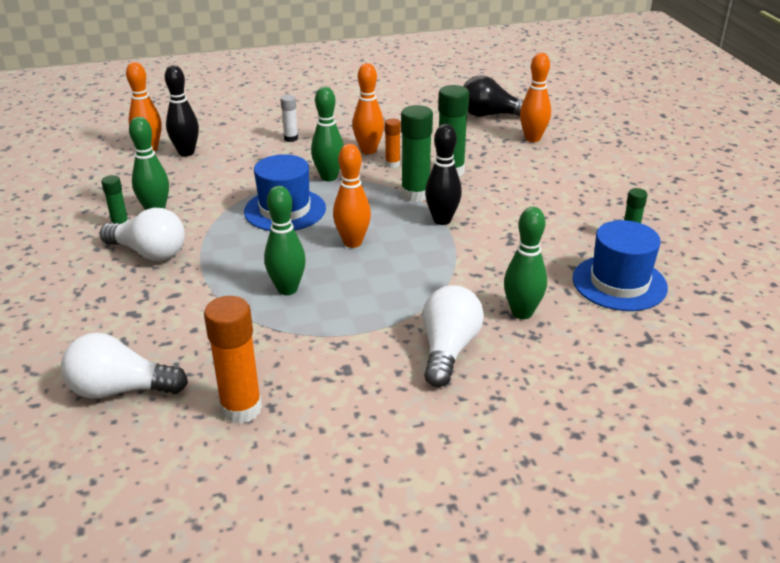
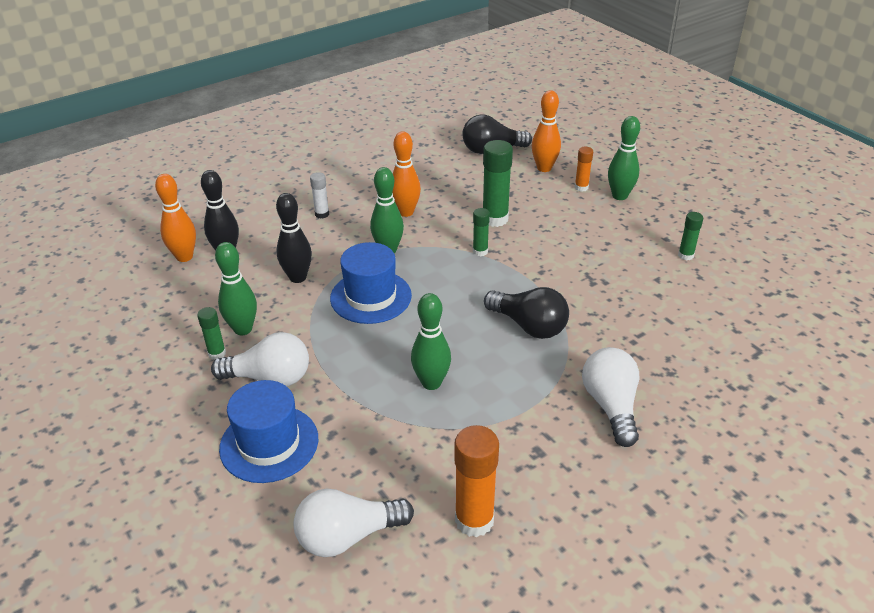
camera: 20 degrees left, 5 degrees up
orange bowling pin [333,144,371,248] -> none
orange glue stick [385,118,401,168] -> orange glue stick moved to [575,147,593,192]
green glue stick [401,105,433,202] -> green glue stick [473,208,490,256], size x0.55
black bowling pin [425,124,462,225] -> black bowling pin moved to [276,193,312,283]
green bowling pin [504,207,547,319] -> green bowling pin moved to [608,116,640,200]
blue hat [572,220,668,311] -> blue hat moved to [219,380,318,483]
none -> black light bulb [484,287,569,339]

